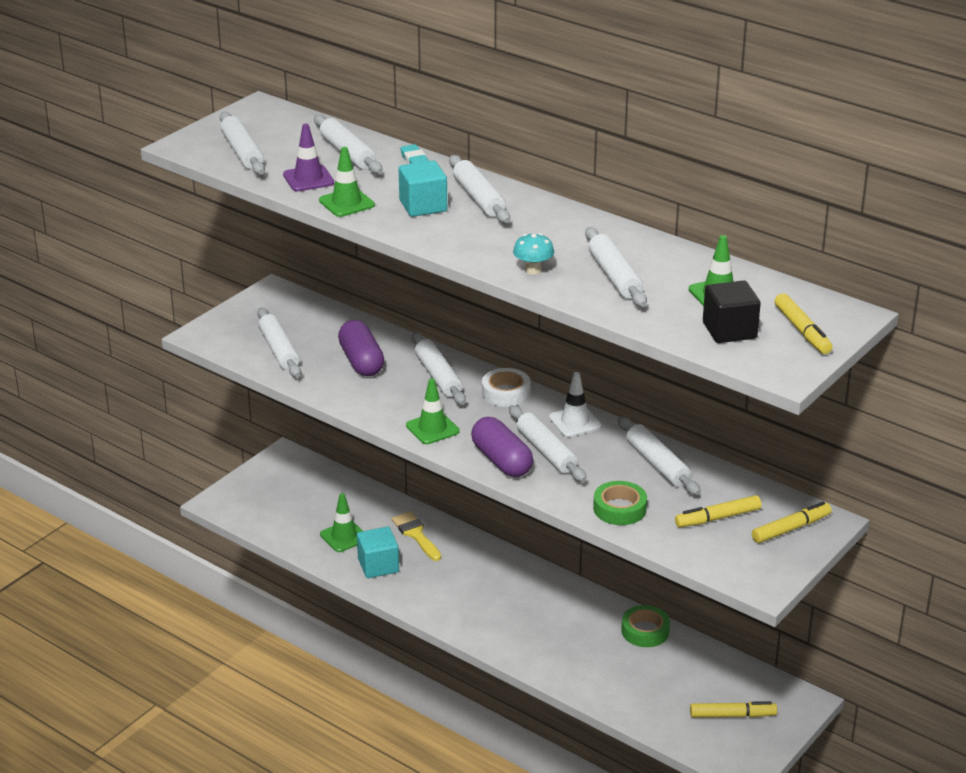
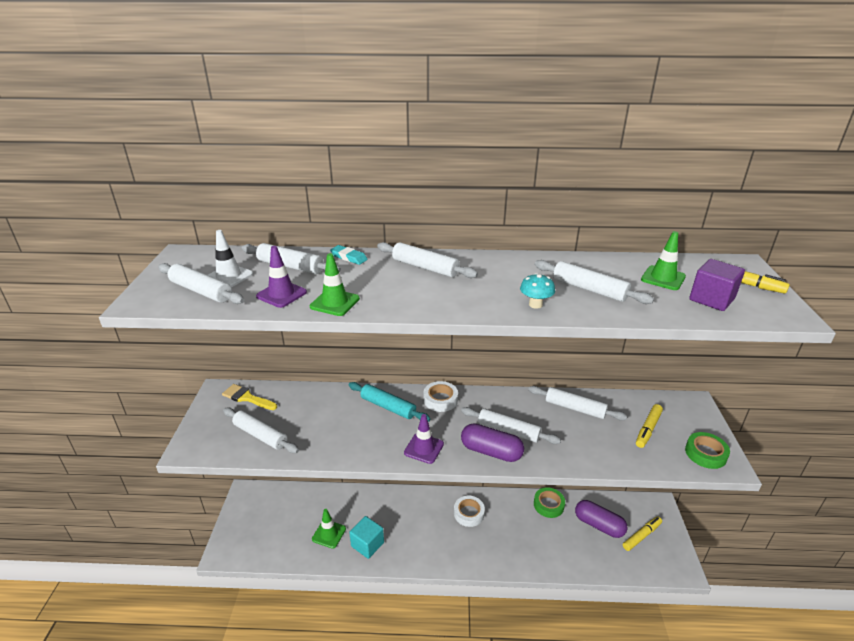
camera: 35 degrees left, 0 degrees up
purple capsule [338,320,384,376] -> purple capsule moved to [575,500,628,538]
yellow brush [391,511,441,561] -> yellow brush moved to [222,384,277,410]
turquoise cube [399,160,447,217] -> none
green traffic cone [406,378,460,444] -> purple traffic cone [404,414,444,464]
white rolling pin [412,333,466,405] -> turquoise rolling pin [349,382,431,422]
white traffic cone [549,372,602,437] -> white traffic cone moved to [208,230,253,287]
green tape [593,481,647,525] -> green tape moved to [685,432,730,469]
black cube [703,280,761,343] -> purple cube [689,259,745,311]
yellow marker [752,501,832,543] -> none
none -> white tape [454,496,485,527]

